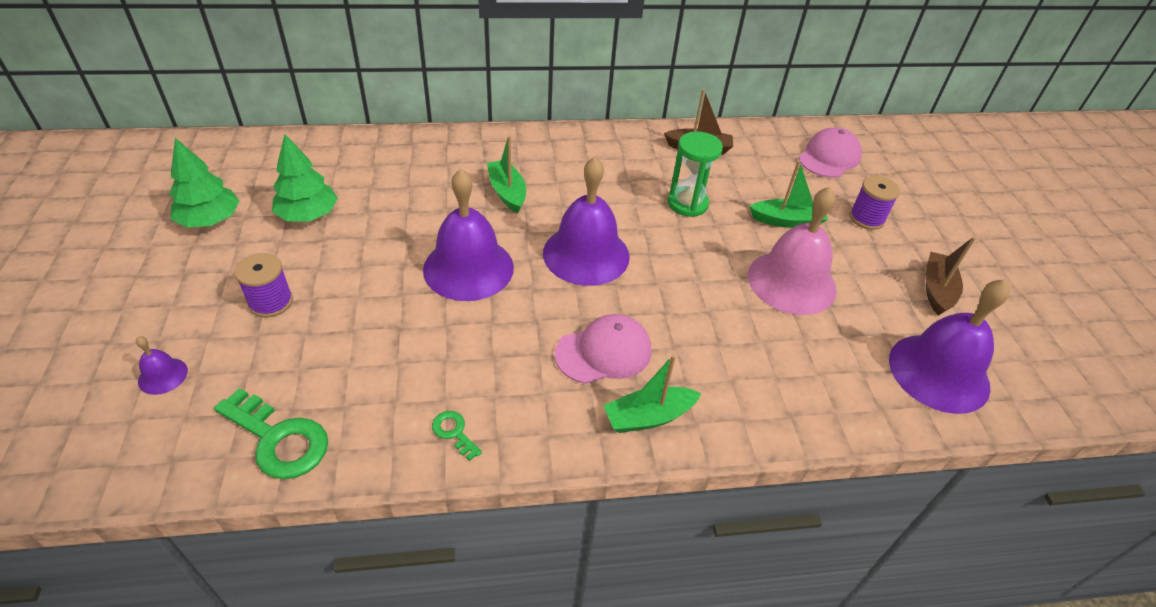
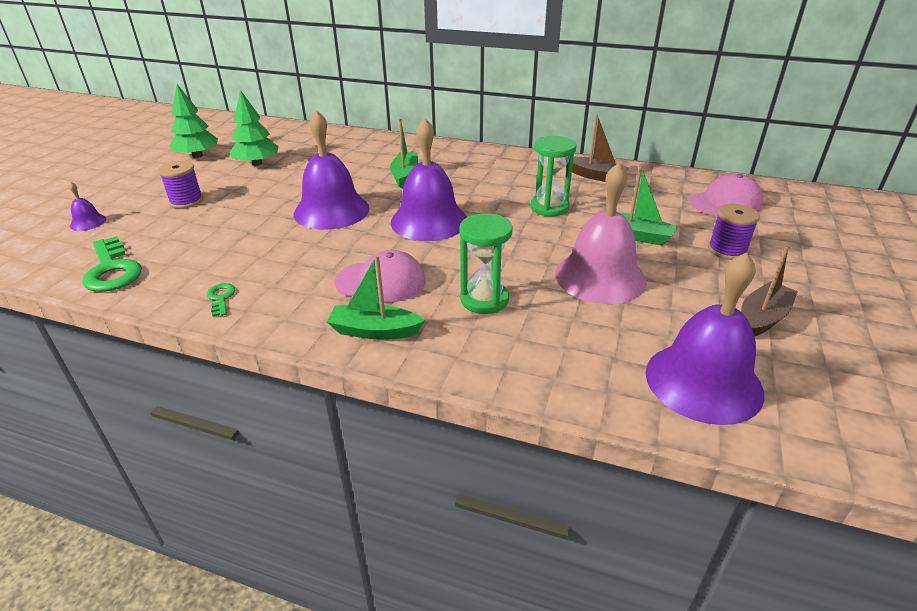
camera: 30 degrees right, 10 degrees down
none -> green hourglass [460,213,513,314]

